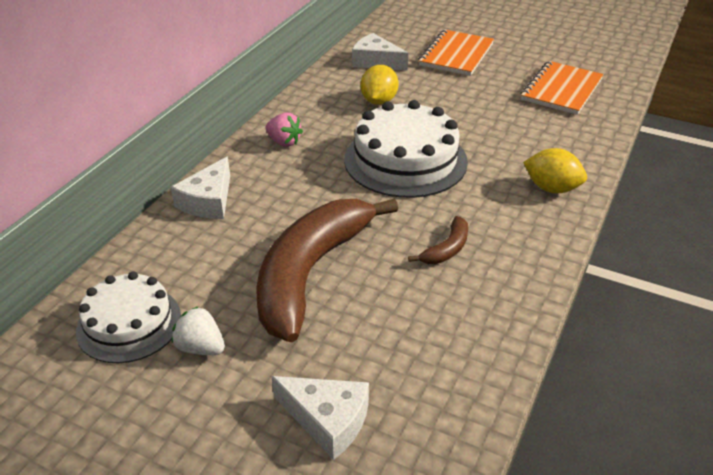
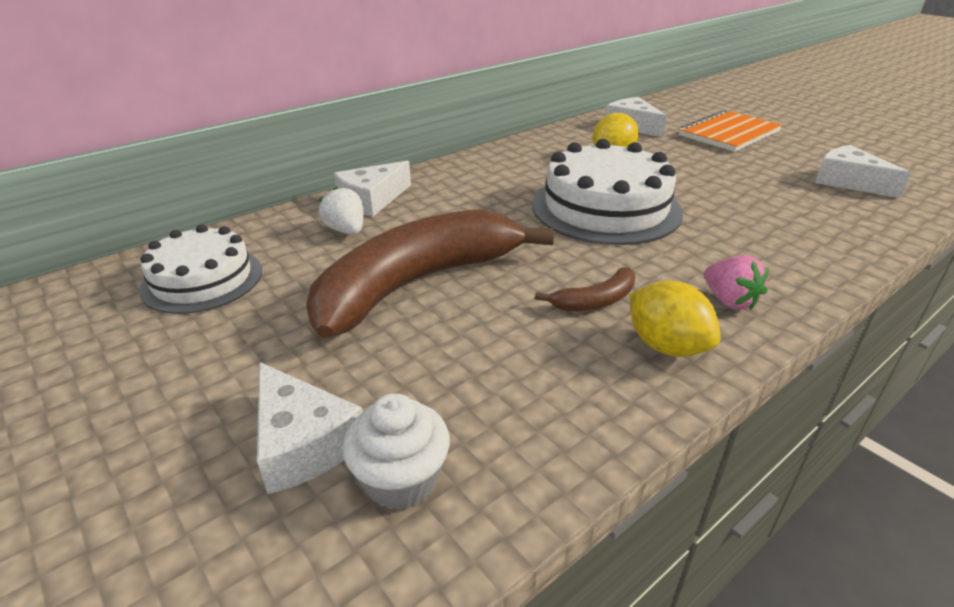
camera: 25 degrees right, 5 degrees down
white strawberry [172,306,225,355] -> white strawberry moved to [319,186,364,234]
pink strawberry [266,112,303,147] -> pink strawberry moved to [704,255,768,310]
orange notebook [521,61,604,115] -> white cheese [815,145,911,198]
yellow lemon [523,148,587,193] -> yellow lemon moved to [630,281,721,357]
none -> white cupcake [342,393,450,510]

